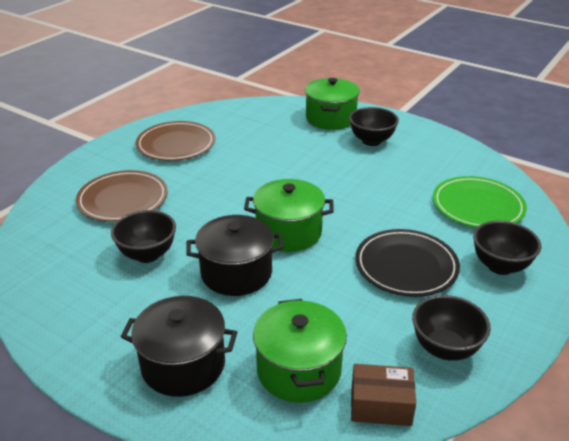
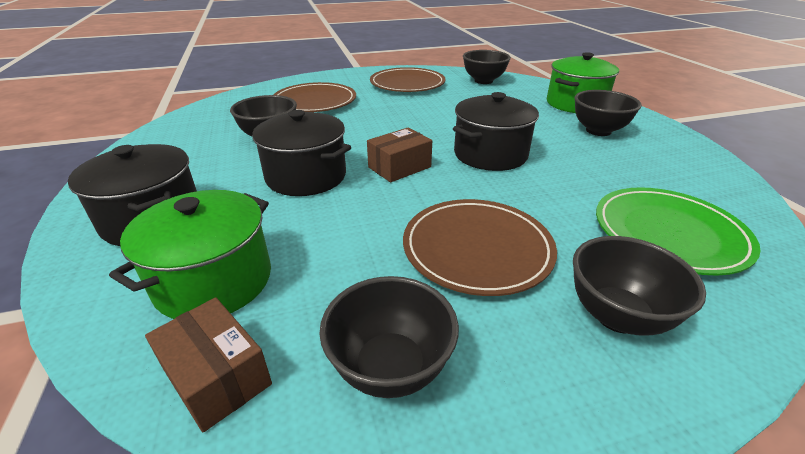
camera: 40 degrees right, 0 degrees up
green pot [244,179,333,252] -> brown box [367,128,432,182]
black plate [355,229,460,297] -> brown plate [403,199,557,296]
none -> black pot [453,92,539,171]
none -> black bowl [463,50,511,84]

